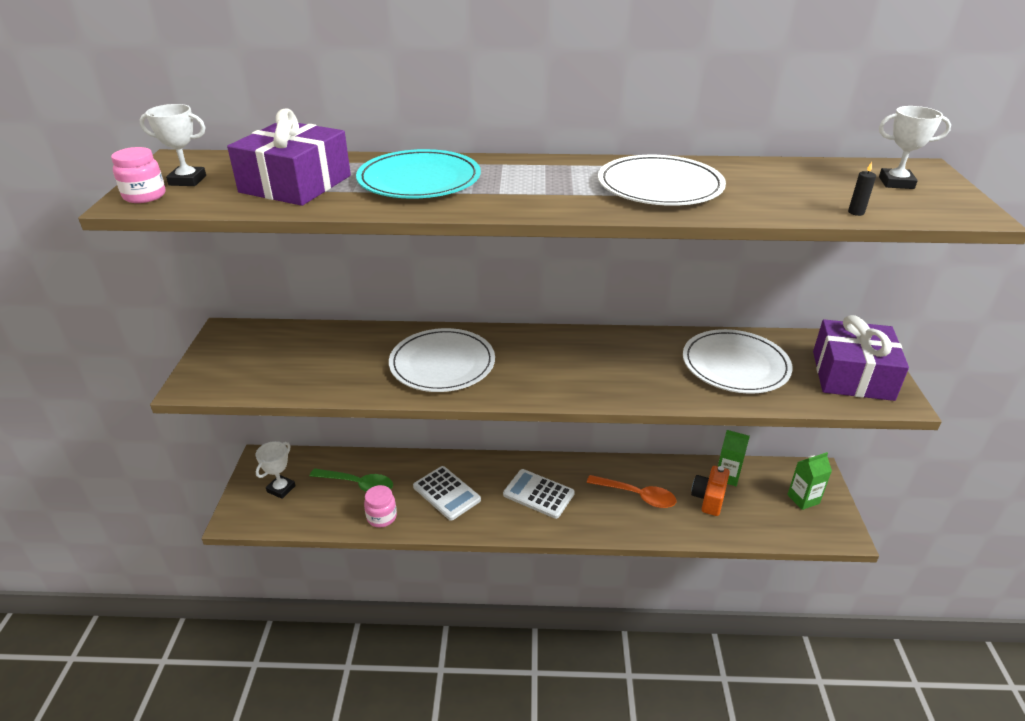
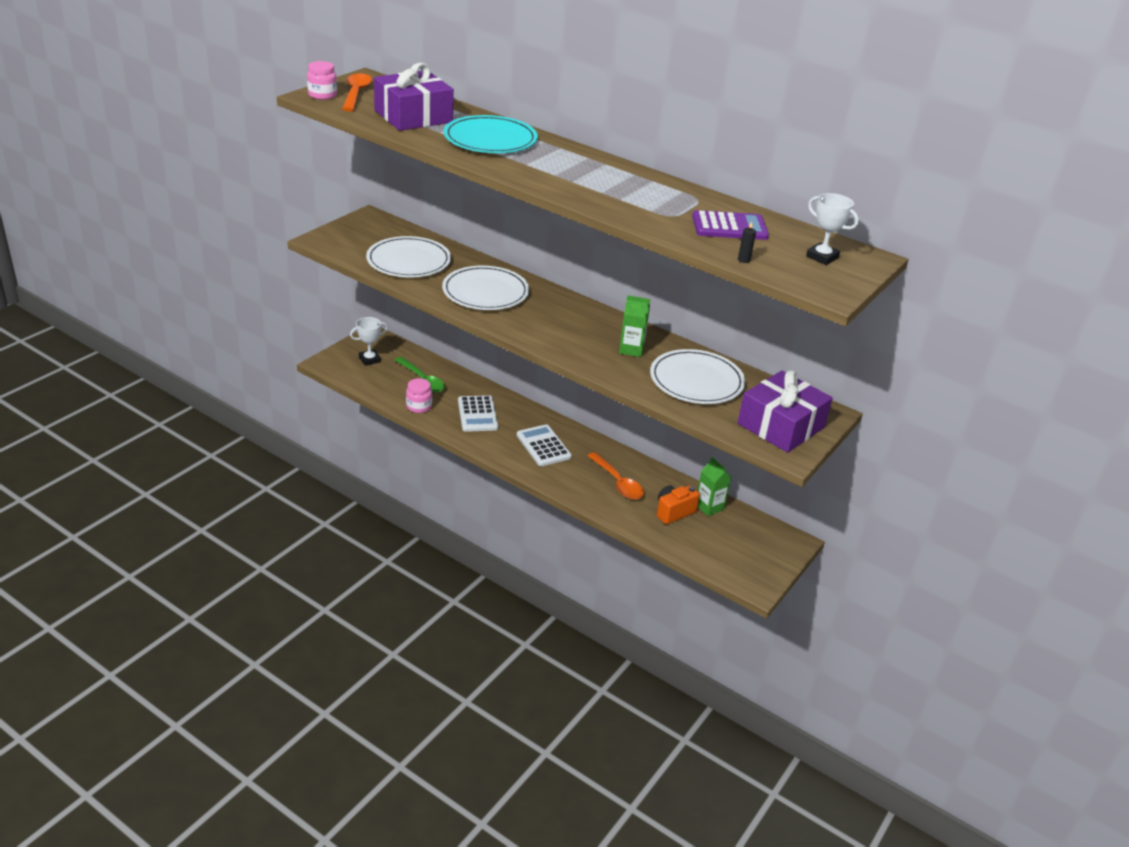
camera: 30 degrees right, 0 degrees up
white trophy [139,104,206,186] -> orange spoon [342,73,372,111]
white plate [598,155,726,206] -> white plate moved to [366,236,451,278]
green carton [787,452,832,510] -> green carton moved to [619,295,650,357]
none -> purple calculator [692,210,769,240]

